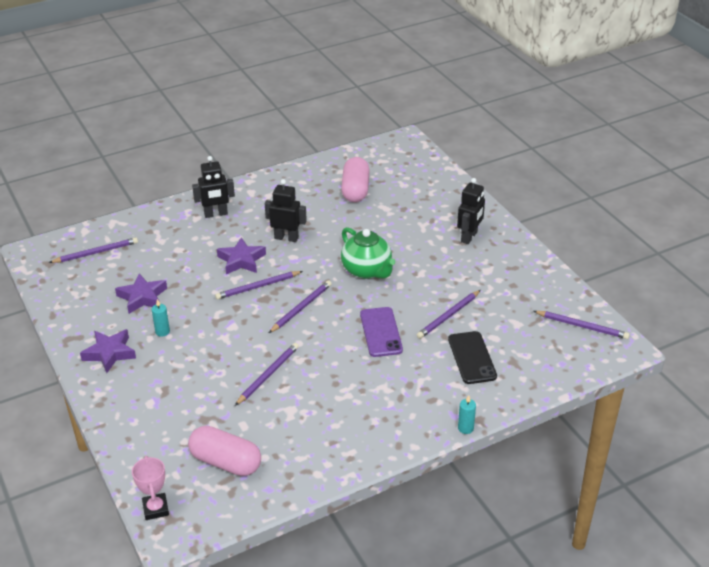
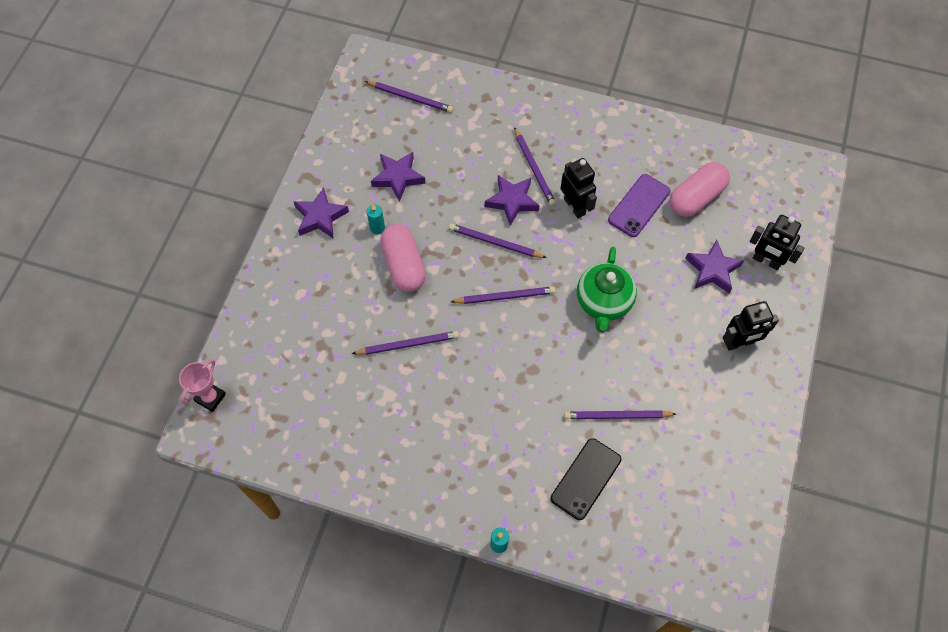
camera: 45 degrees right, 25 degrees up
pink capsule [188,426,261,476] -> pink capsule moved to [380,224,426,292]
black robot [192,156,235,218] -> black robot moved to [750,215,805,270]
purple phone [360,307,403,357] -> purple phone moved to [608,174,670,237]
purple pencil [534,311,630,339] -> purple pencil moved to [514,127,556,206]
none -> purple star [685,240,744,293]

